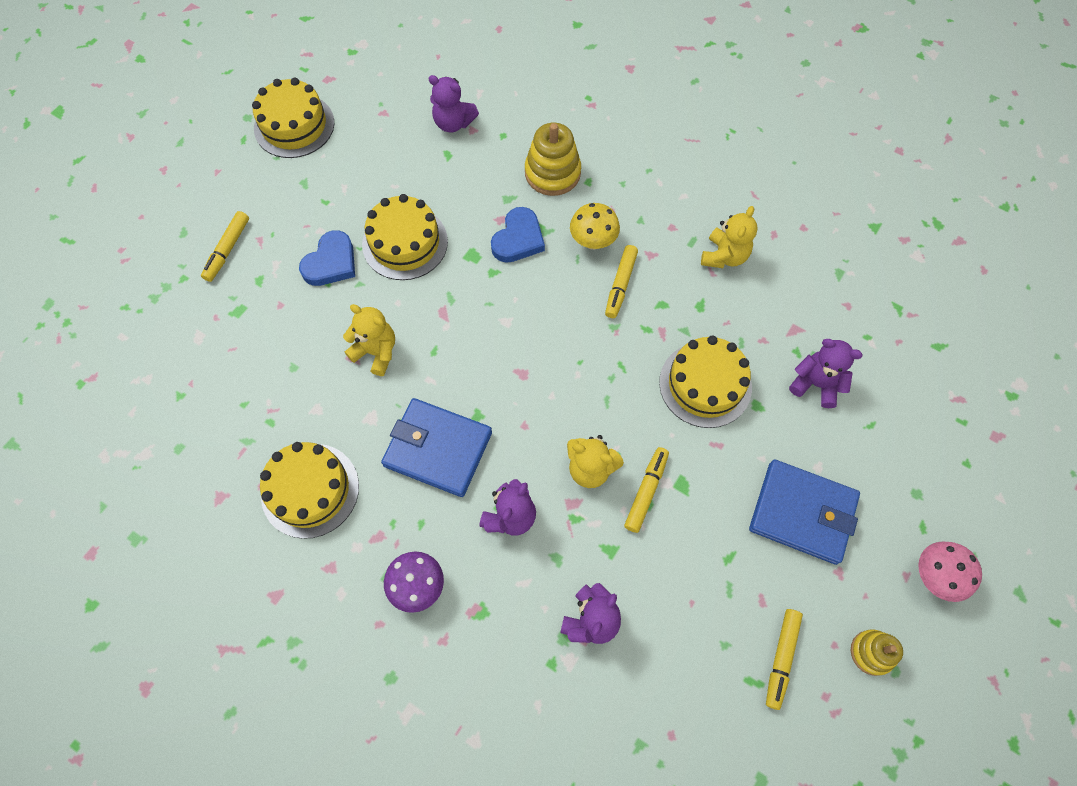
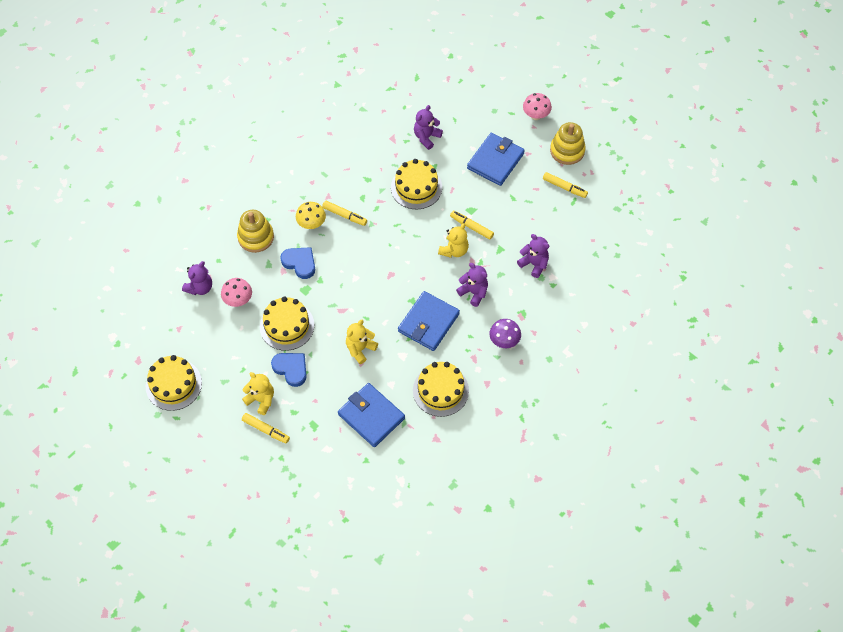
camera: 80 degrees left, 5 degrees down
yellow teddy bear [701,206,758,268] -> yellow teddy bear moved to [242,372,274,415]
yellow stacking toy [851,630,903,676] -> yellow stacking toy [550,122,586,165], size x1.66
none -> pink mushroom [221,278,252,307]
none -> blue wallet [338,383,405,447]

